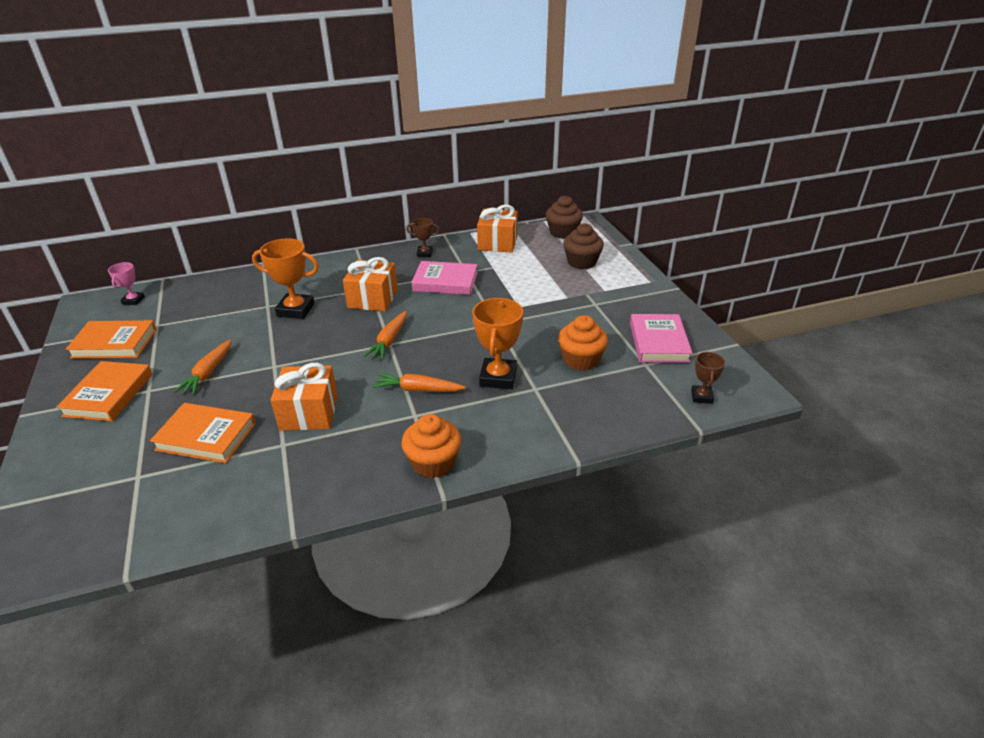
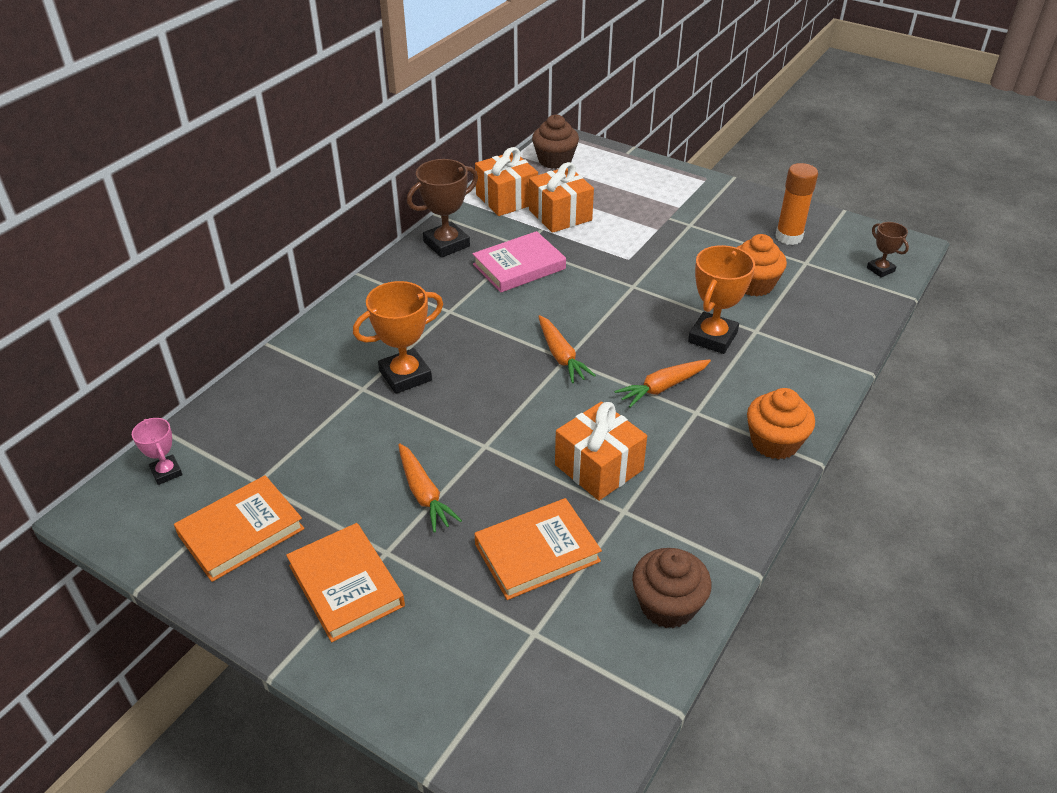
camera: 40 degrees left, 5 degrees up
orange gift [343,257,398,311] -> orange gift moved to [529,162,594,233]
brown trophy [406,218,440,257] -> brown trophy [407,159,478,258], size x1.79
orange trophy [472,298,523,389] -> orange trophy turned 60 degrees clockwise [688,245,755,354]
brown cupcake [563,223,604,269] -> brown cupcake moved to [632,548,712,629]
pink book [630,314,692,363] -> orange glue stick [776,163,818,245]

